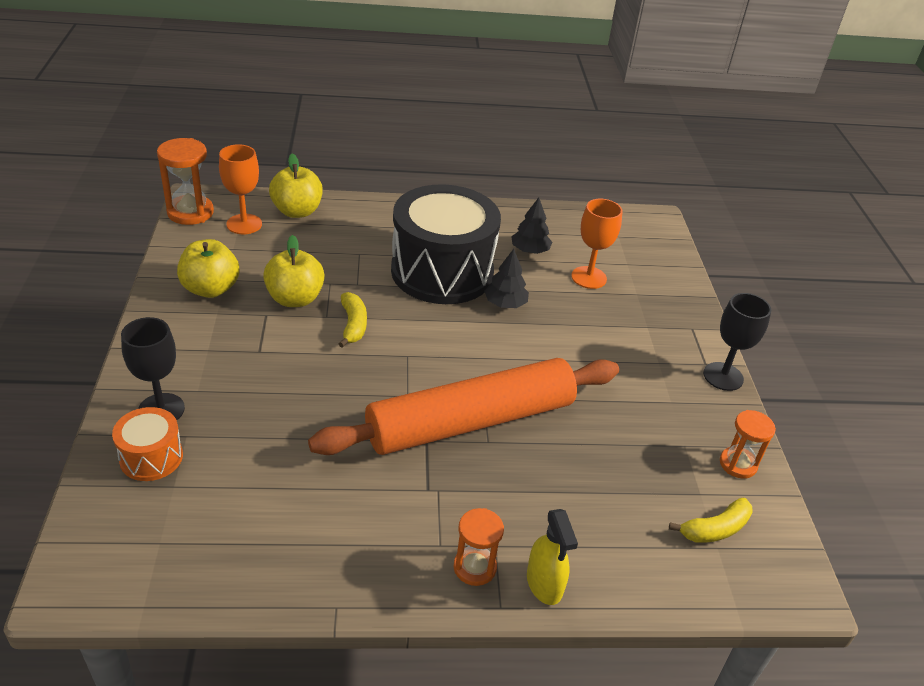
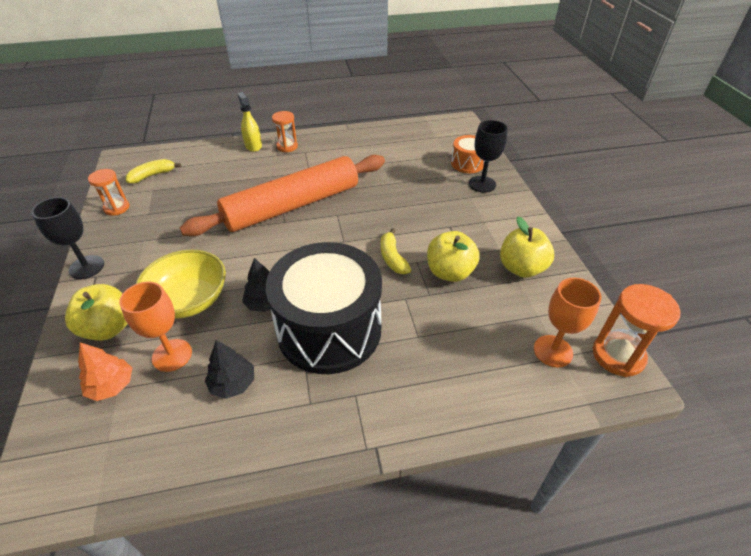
camera: 175 degrees right, 5 degrees up
yellow apple [269,154,323,218] -> yellow apple moved to [65,284,127,341]
none -> orange tree [78,342,132,401]
none -> yellow bowl [136,249,226,319]

